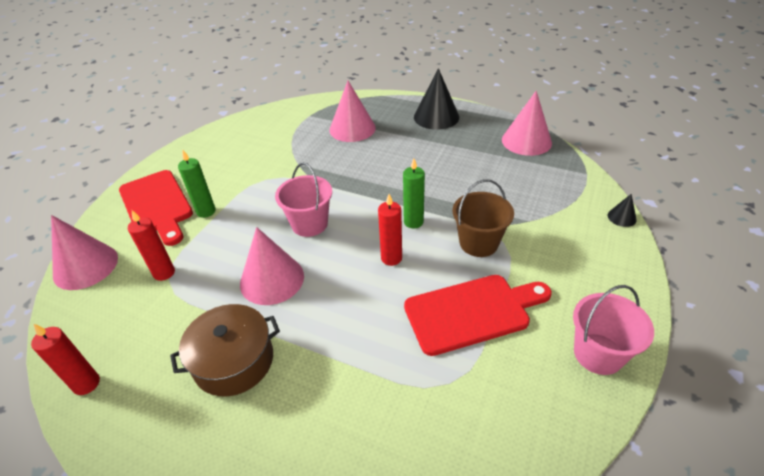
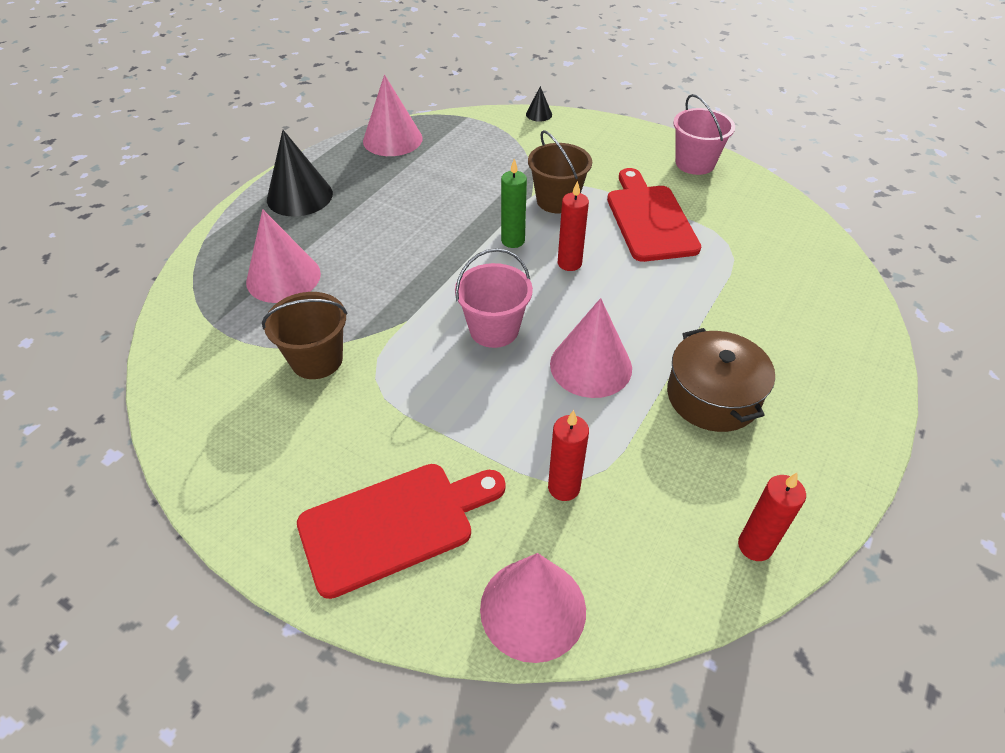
camera: 85 degrees left, 5 degrees up
green candle [178,150,216,218] -> none
none -> brown bucket [262,292,348,379]

